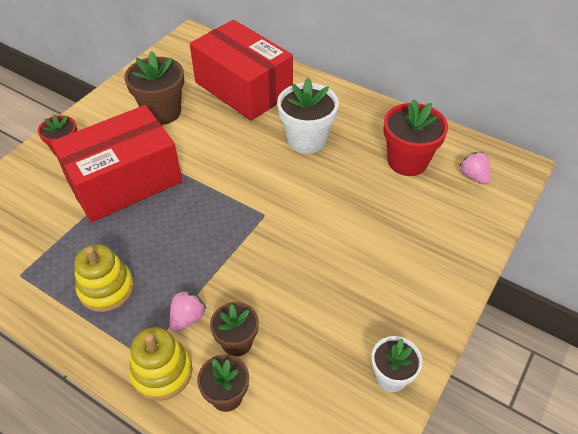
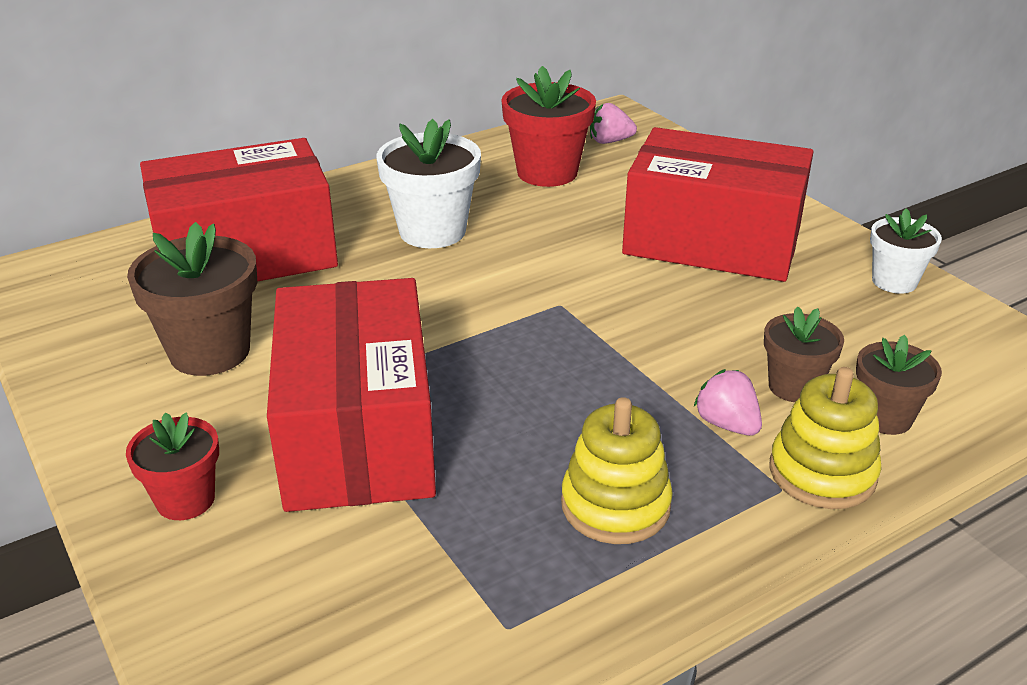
camera: 65 degrees left, 15 degrees down
none -> red box [622,127,814,282]

